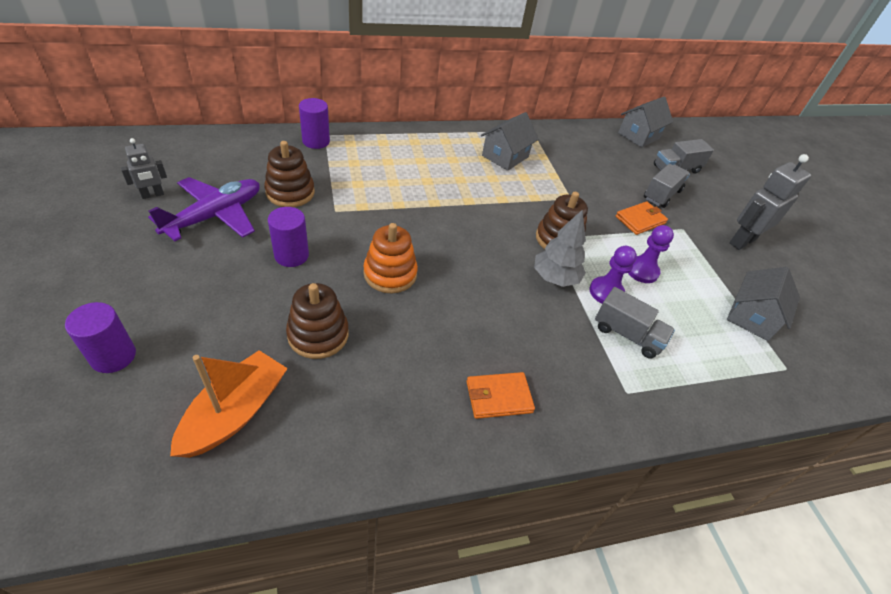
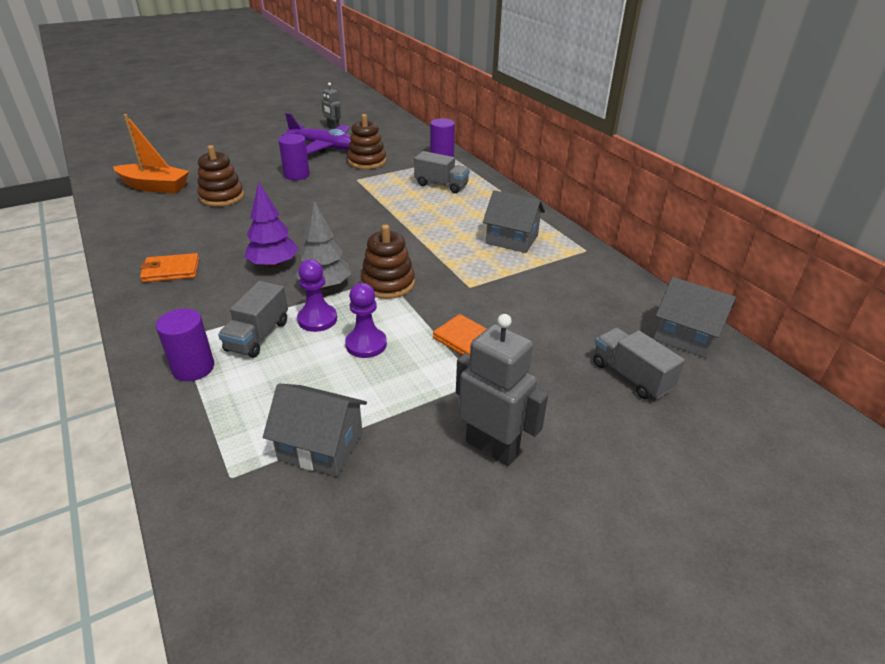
camera: 80 degrees right, 10 degrees down
purple cylinder [65,302,136,373] -> purple cylinder moved to [156,308,214,381]
orange stacking toy [363,223,418,293] -> none
orange wallet [466,372,535,419] -> orange wallet turned 75 degrees counterclockwise [140,253,199,283]
grey truck [644,164,690,208] -> grey truck moved to [414,151,470,193]
none -> purple tree [245,182,298,268]

